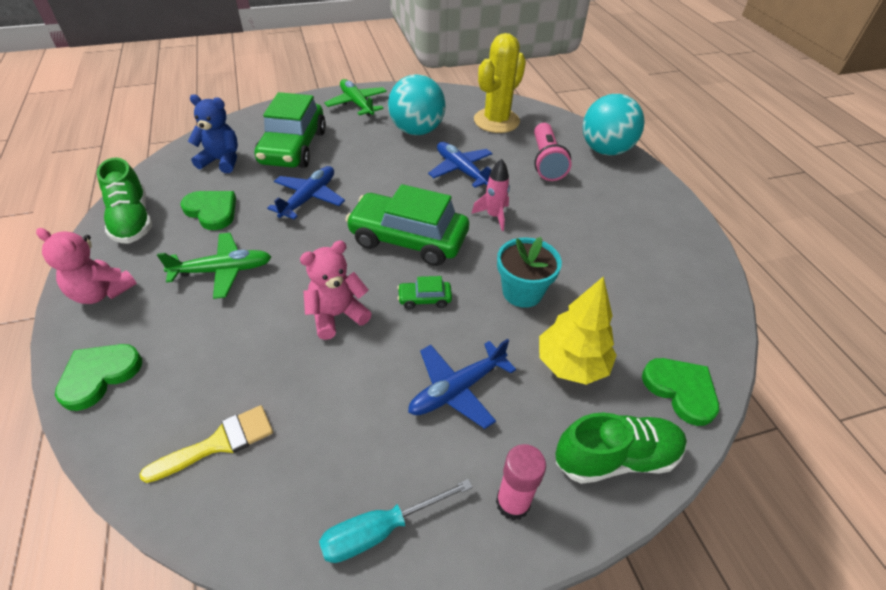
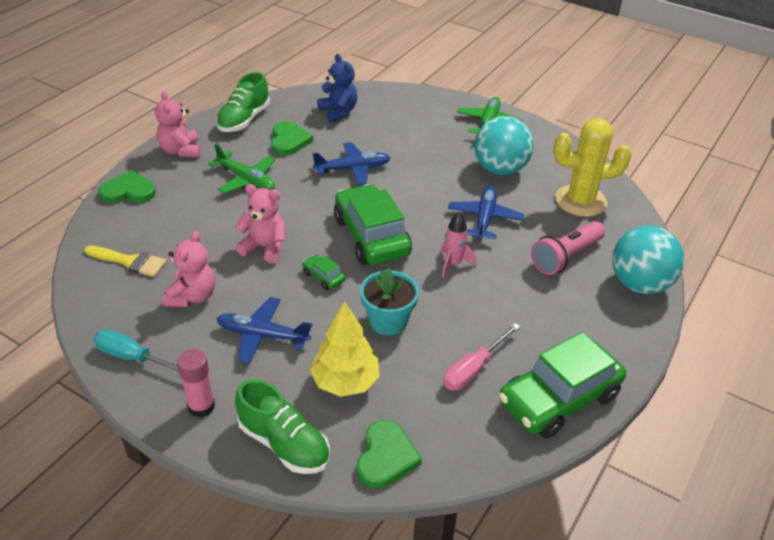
camera: 50 degrees right, 5 degrees down
green car [254,92,326,168] -> green car moved to [499,332,626,439]
none -> pink teddy bear [163,231,215,307]
none -> pink screwdriver [443,323,520,391]

